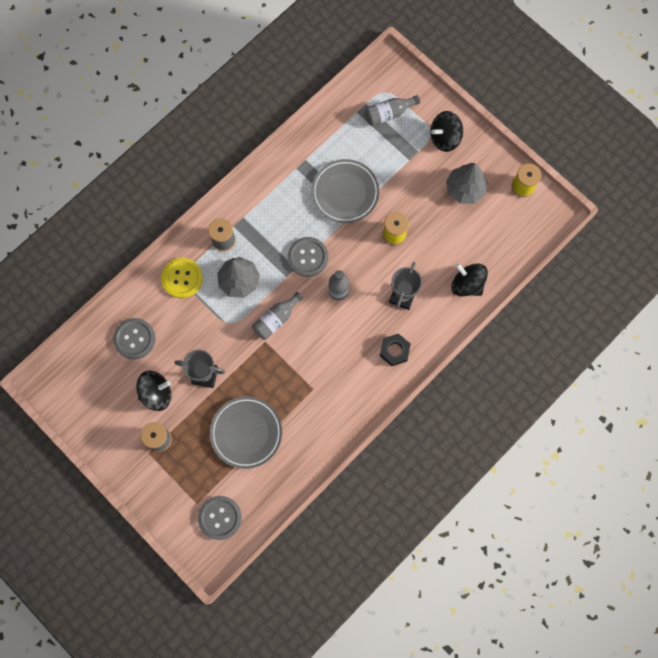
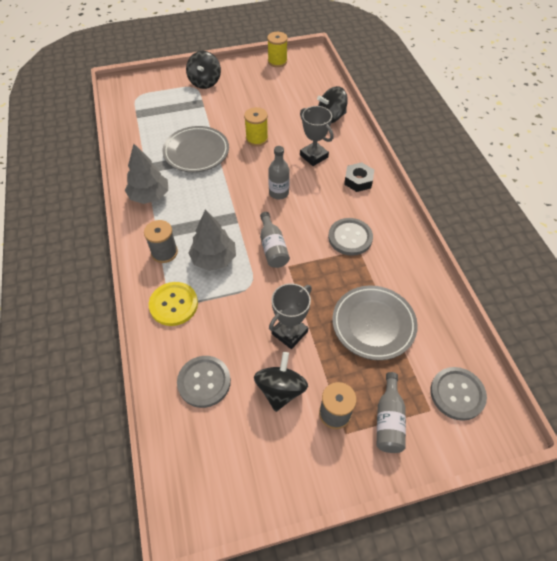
camera: 60 degrees left, 20 degrees down
grey button [288,237,328,277] -> grey button moved to [328,218,373,256]
grey bottle [365,95,420,126] -> grey bottle moved to [377,372,406,453]
grey tree [446,163,488,204] -> grey tree moved to [125,144,168,204]

